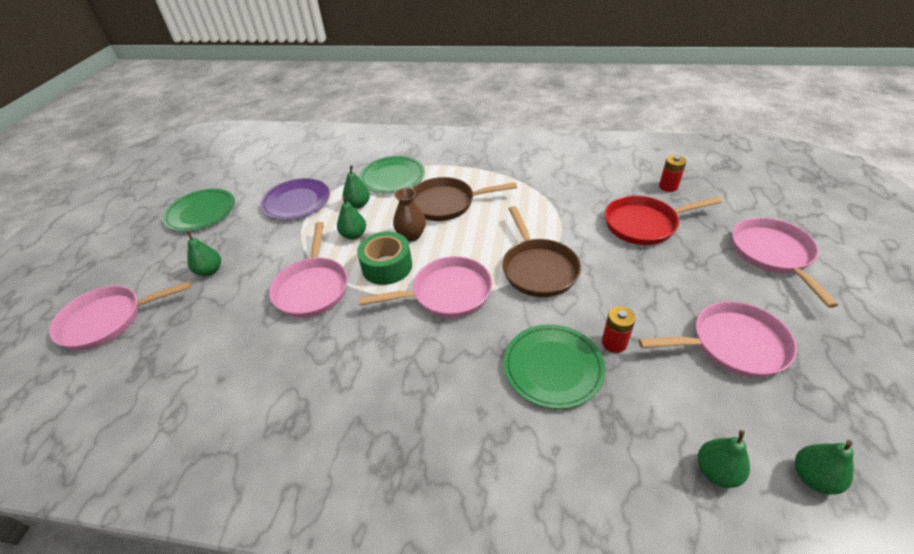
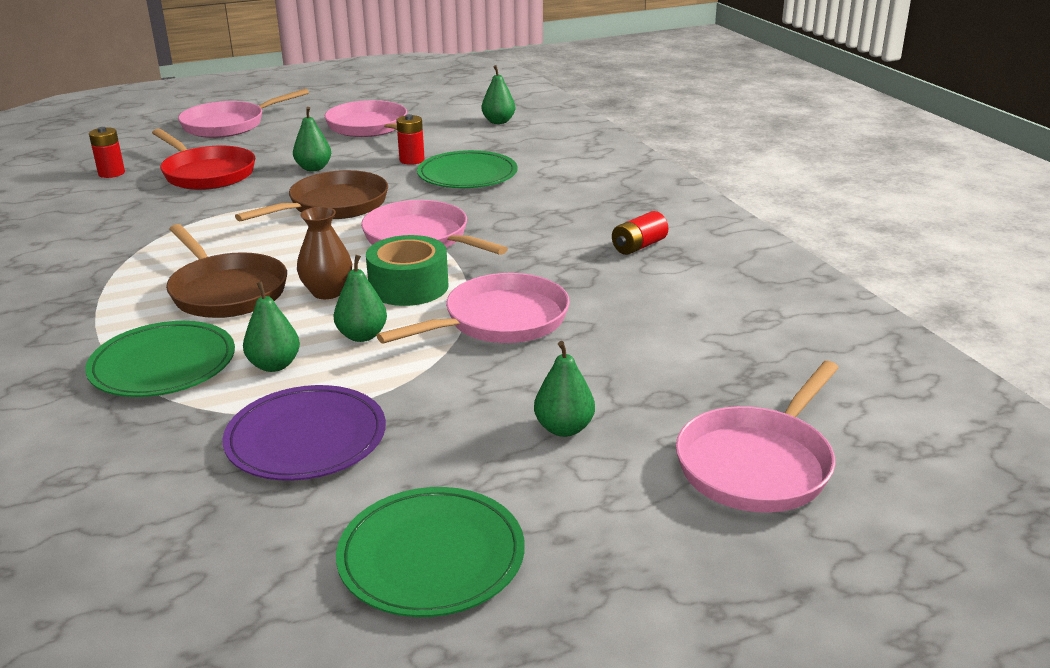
camera: 125 degrees left, 15 degrees down
pink pan [49,281,191,350] -> pink pan turned 90 degrees clockwise [676,361,839,513]
green pear [795,440,854,495] -> green pear moved to [293,107,331,171]
none -> red battery [612,211,668,255]

